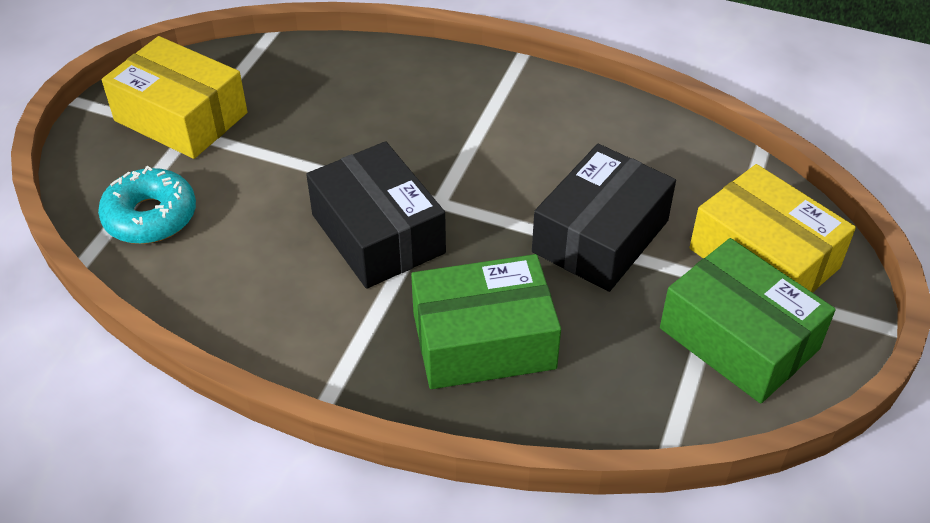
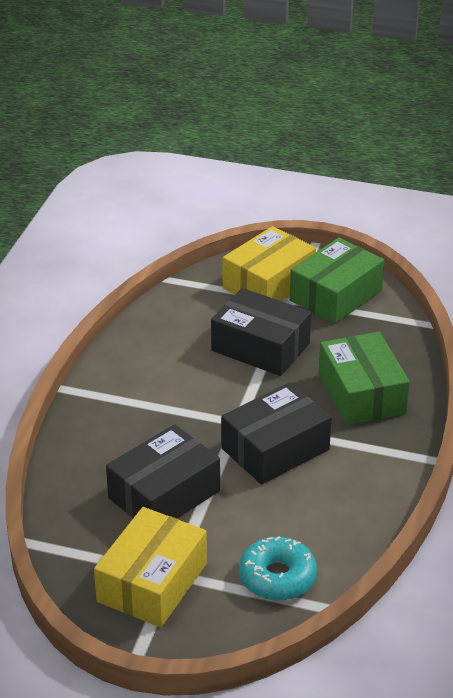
camera: 95 degrees left, 10 degrees down
none -> black box [106,424,220,518]

